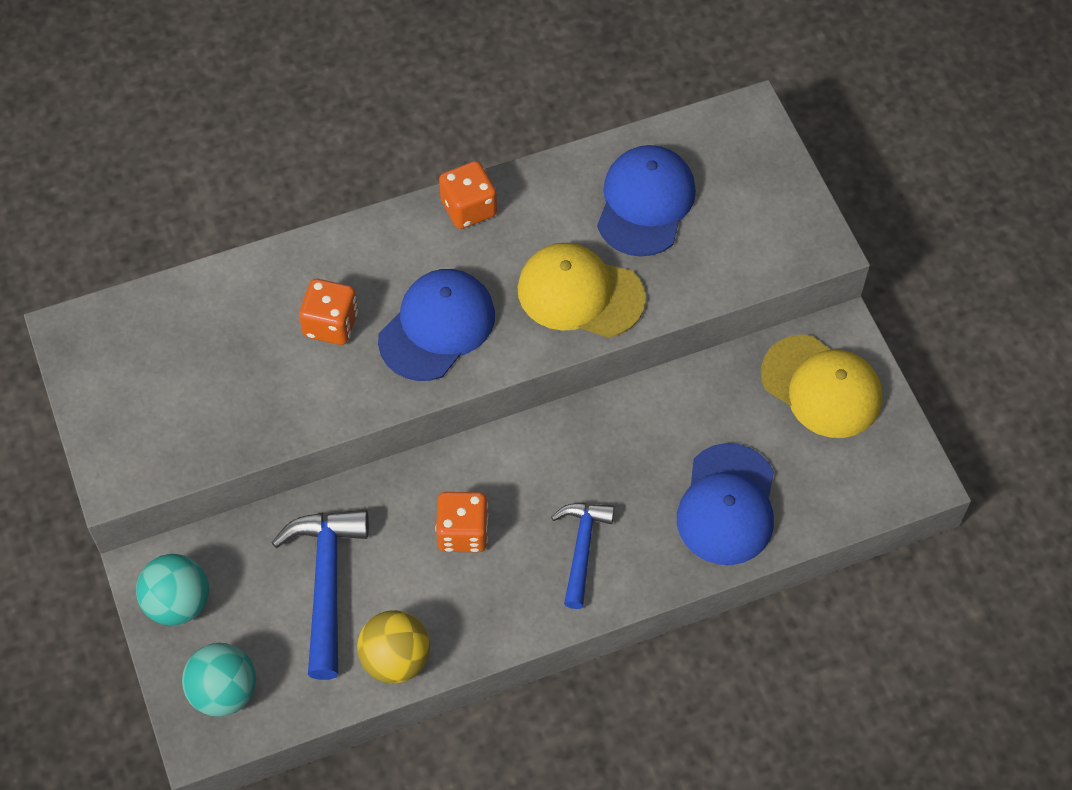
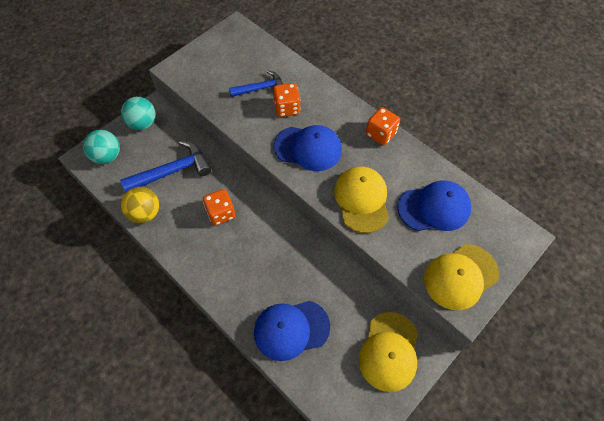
camera: 65 degrees right, 0 degrees up
blue hammer [551,503,615,609] -> blue hammer moved to [229,71,283,97]
none -> yellow cap [424,244,499,310]

